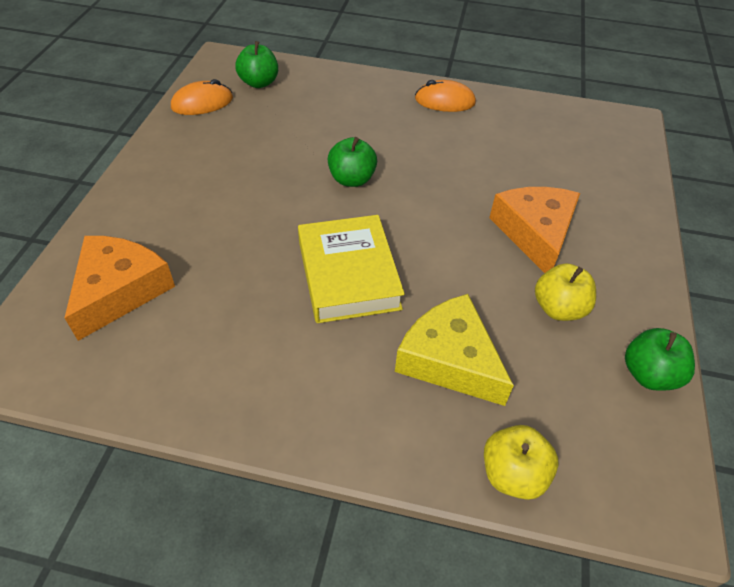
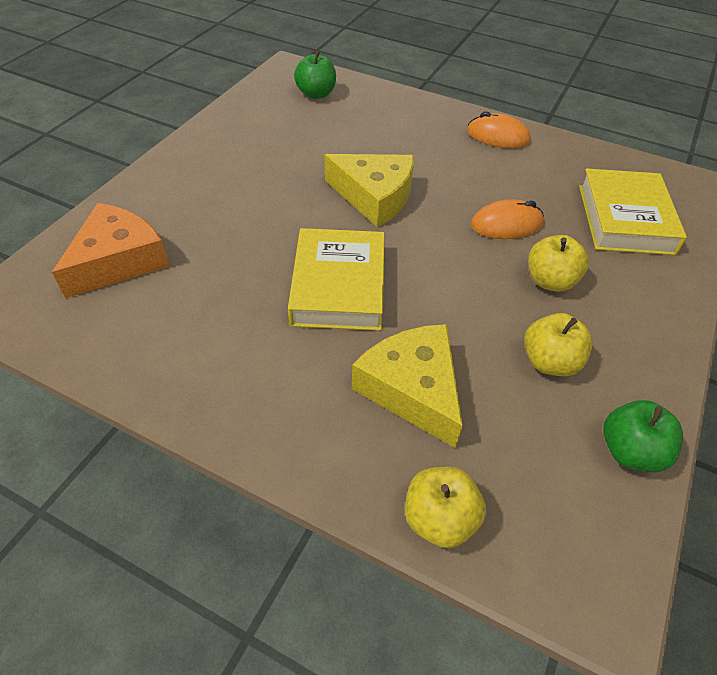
camera: 15 degrees right, 0 degrees up
orange mouse [171,79,233,115] -> orange mouse moved to [471,199,544,239]
green apple [328,137,377,187] -> yellow cheese [324,154,414,227]
orange cheese [489,187,580,273] -> yellow apple [528,235,589,292]
none -> yellow book [579,168,687,255]

